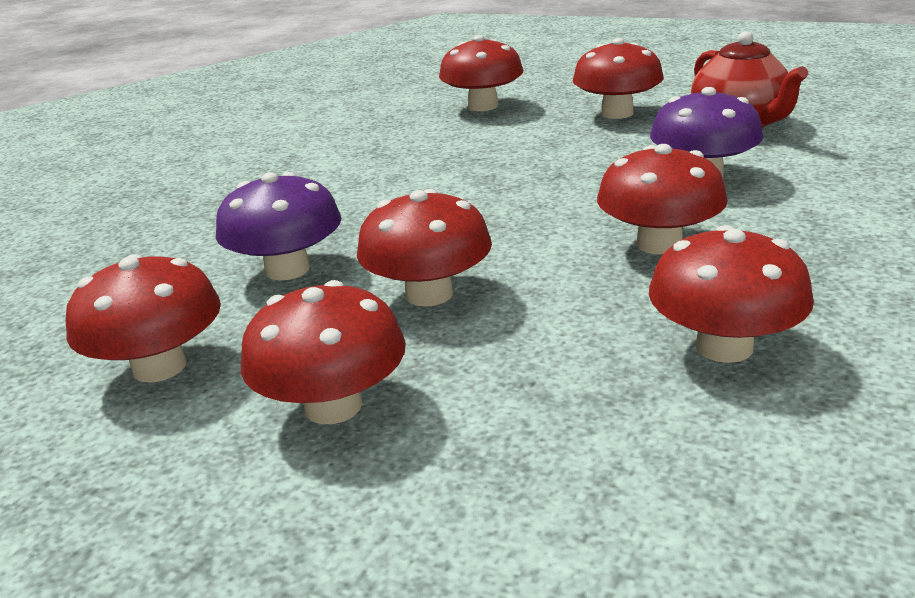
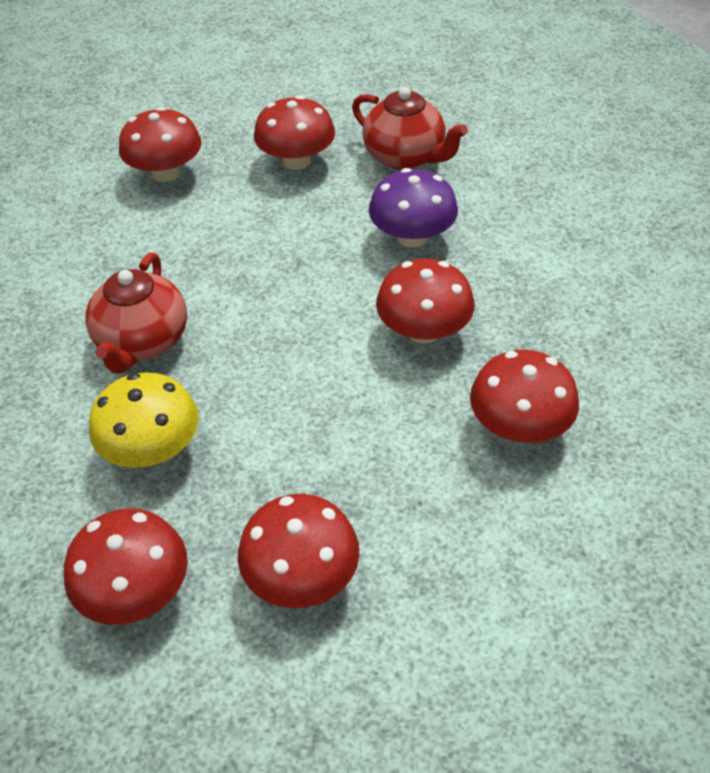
camera: 30 degrees left, 20 degrees up
purple mushroom [216,172,341,280] -> yellow mushroom [89,372,199,468]
red mushroom [357,189,492,307] -> none
none -> red teapot [85,252,187,373]

